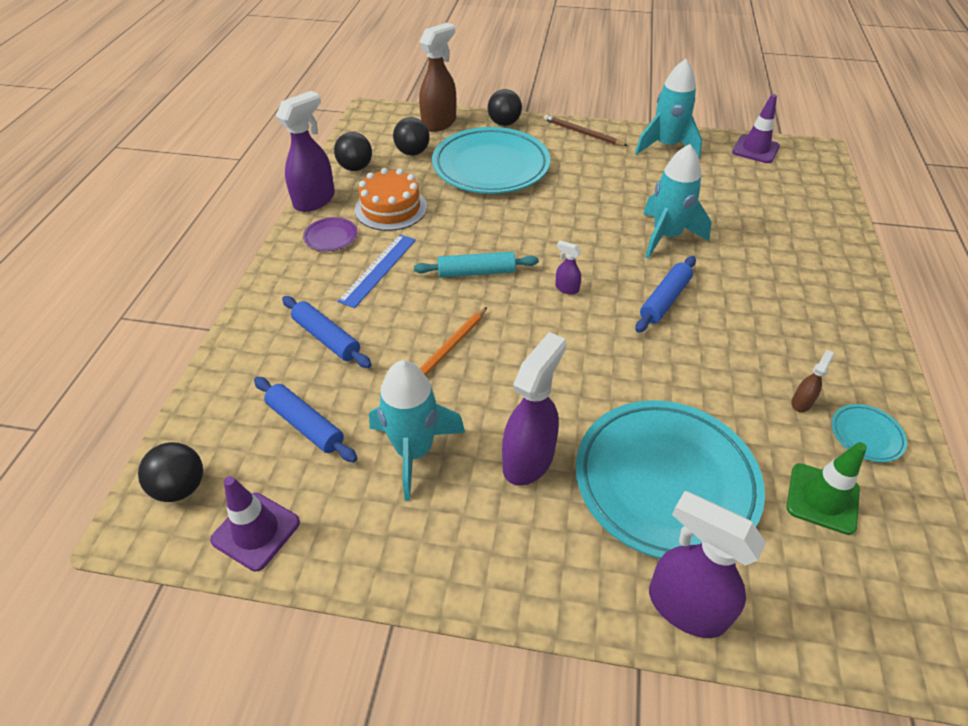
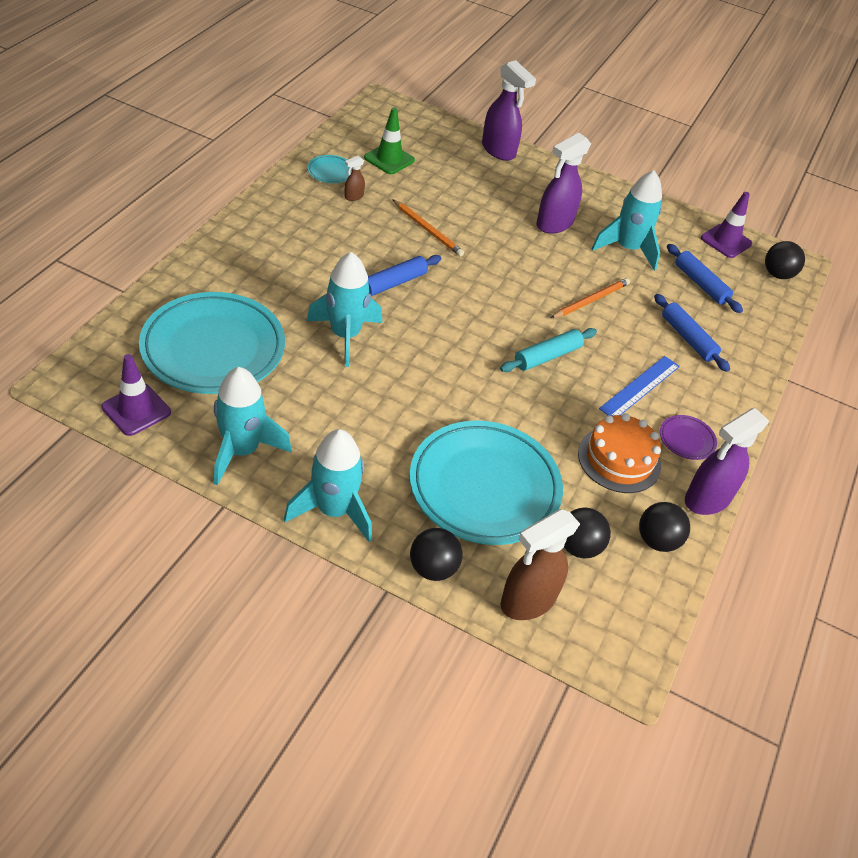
camera: 170 degrees left, 0 degrees up
turquoise rolling pin [414,252,539,277] -> turquoise rolling pin turned 45 degrees counterclockwise [500,328,597,372]
brown pencil [543,114,628,146] -> turquoise rocket [284,429,372,542]
purple spray bottle [555,241,581,295] -> none
turquoise plate [576,400,765,559] -> turquoise plate moved to [139,292,285,394]
none -> orange pencil [392,199,464,257]

